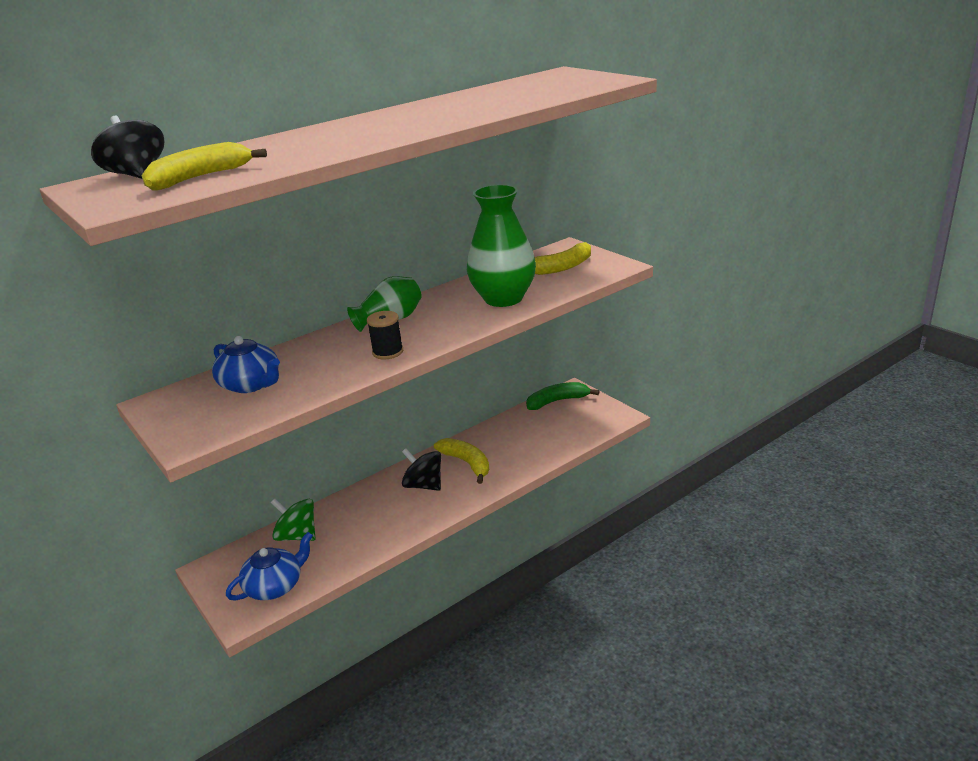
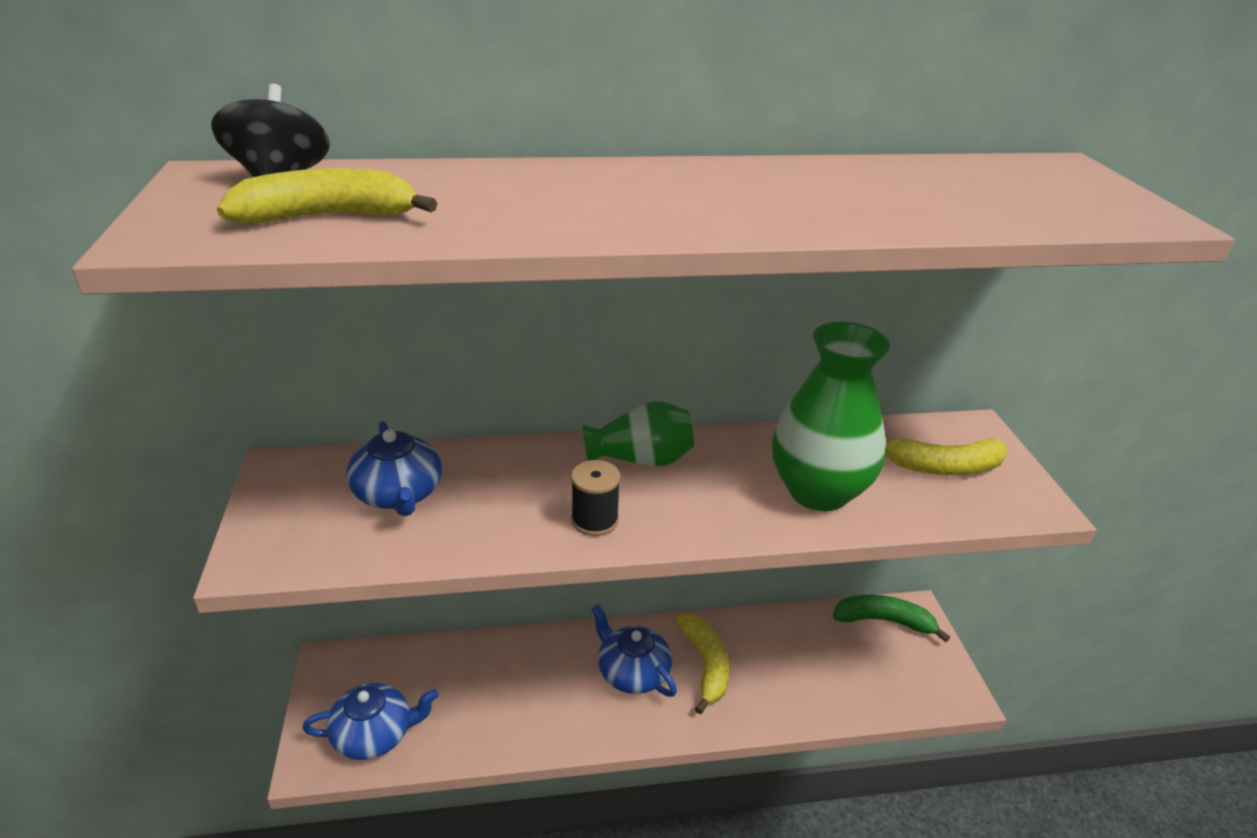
camera: 25 degrees right, 5 degrees up
green spinning top [271,499,315,541] -> none
black spinning top [402,448,441,491] -> blue teapot [591,604,677,697]

